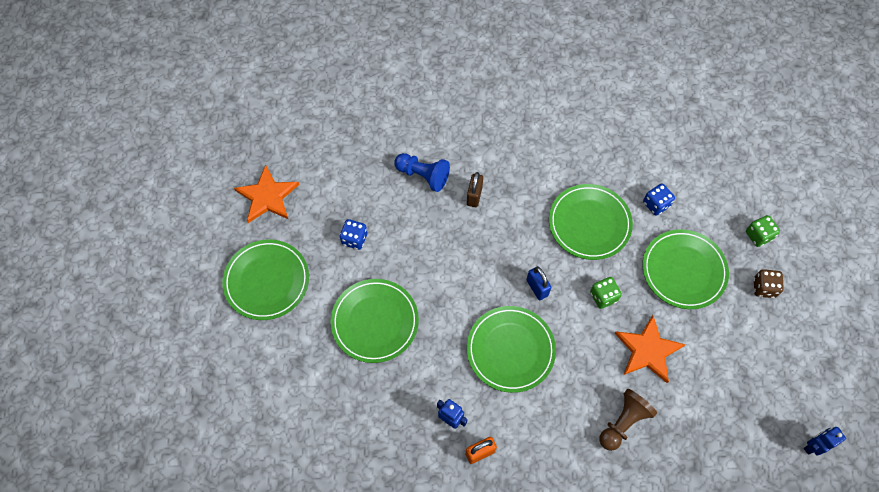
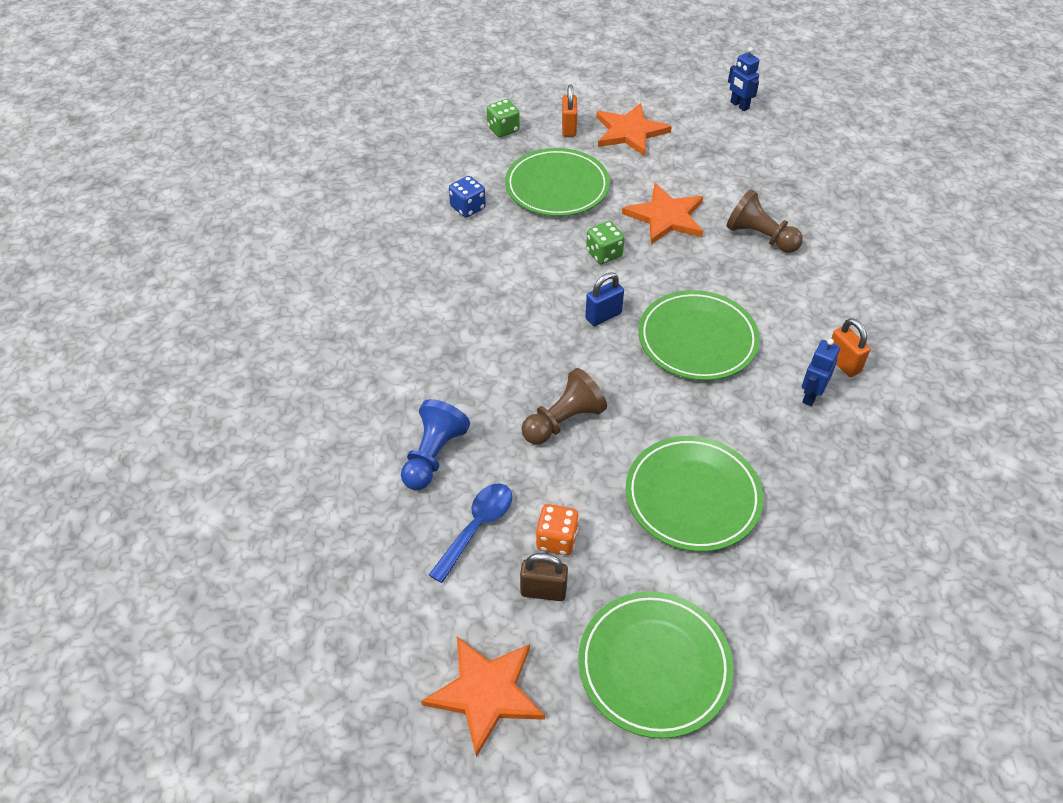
camera: 95 degrees left, 15 degrees down
blue dice [340,219,367,250] -> orange dice [536,504,579,555]
brown padlock [467,172,483,207] -> brown padlock moved to [520,553,568,601]
green plate [549,184,633,260] -> none
brown dice [754,269,784,298] -> orange padlock [562,84,577,137]
none -> blue spoon [429,484,512,583]
none -> brown pawn [522,368,607,444]
none -> orange star [596,103,672,156]

